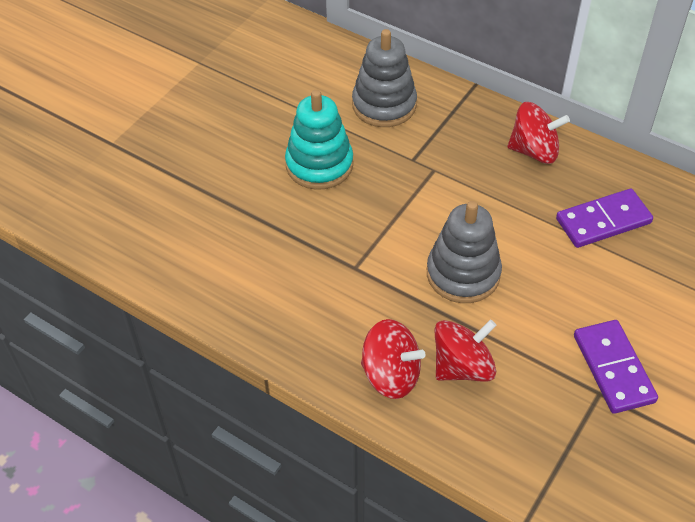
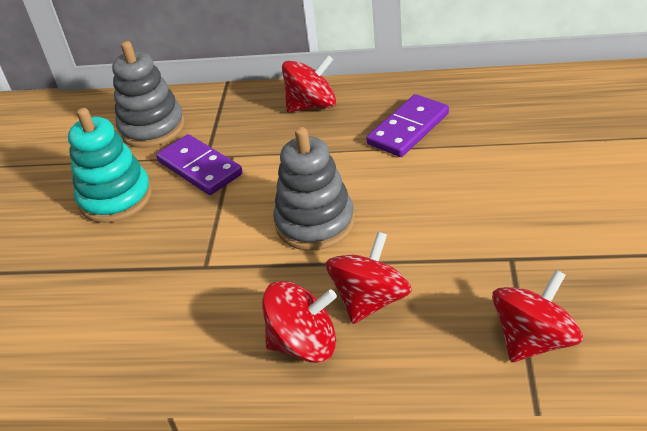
camera: 25 degrees left, 10 degrees down
purple domino [574,320,658,414] -> purple domino moved to [156,134,243,195]
none -> red spinning top [492,270,583,362]

